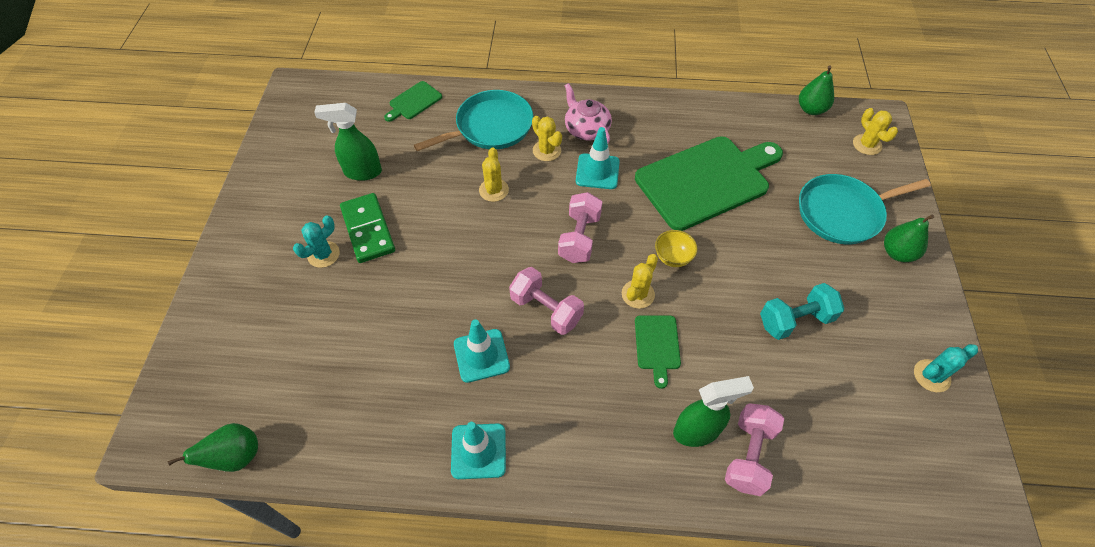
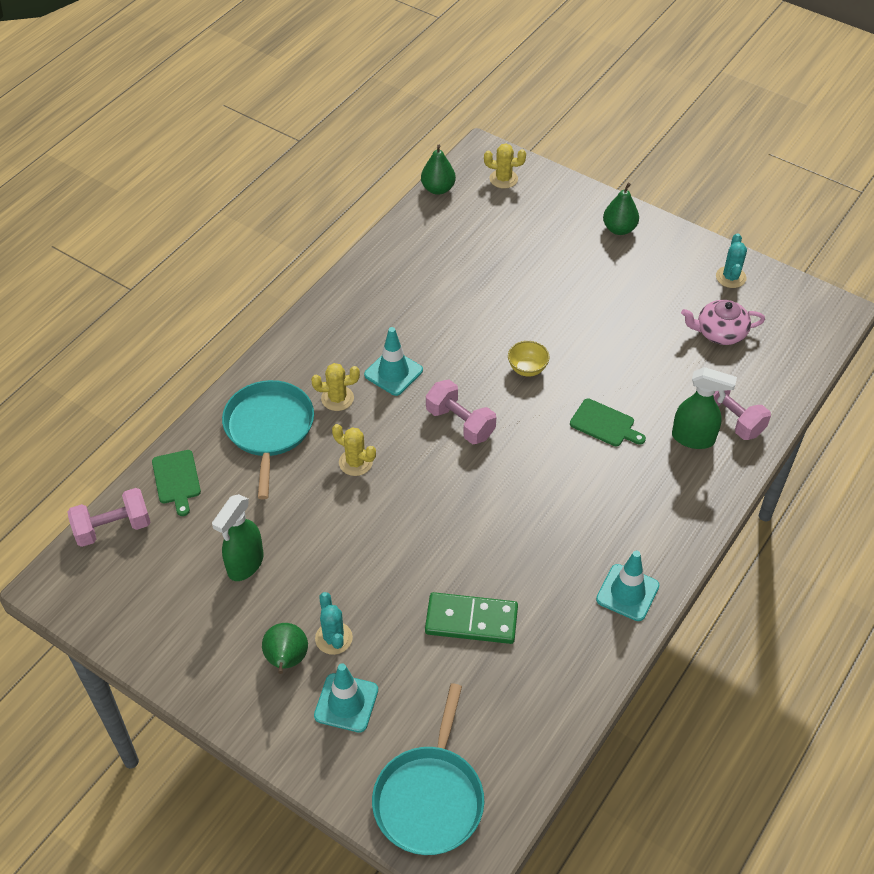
camera: 60 degrees left, 5 degrees down
green pear [167,423,258,472] -> green pear moved to [262,623,308,674]
green domino [340,193,395,263] -> green domino moved to [425,592,518,644]
turquoise traffic cone [454,319,510,383] -> turquoise traffic cone moved to [314,663,378,733]
pink dumbbell [509,267,584,335] -> pink dumbbell moved to [68,488,151,547]
pink teapot [565,83,612,144] -> pink teapot moved to [681,300,765,345]
yellow cactus [622,254,658,309] -> none
green cutting board [635,136,783,231] -> none
green spray bottle [673,376,754,447] -> green spray bottle turned 90 degrees clockwise [672,367,737,449]
turquoise dumbbell [760,283,844,340] -> none
turquoise pan [799,174,931,245] -> turquoise pan moved to [372,683,484,855]

